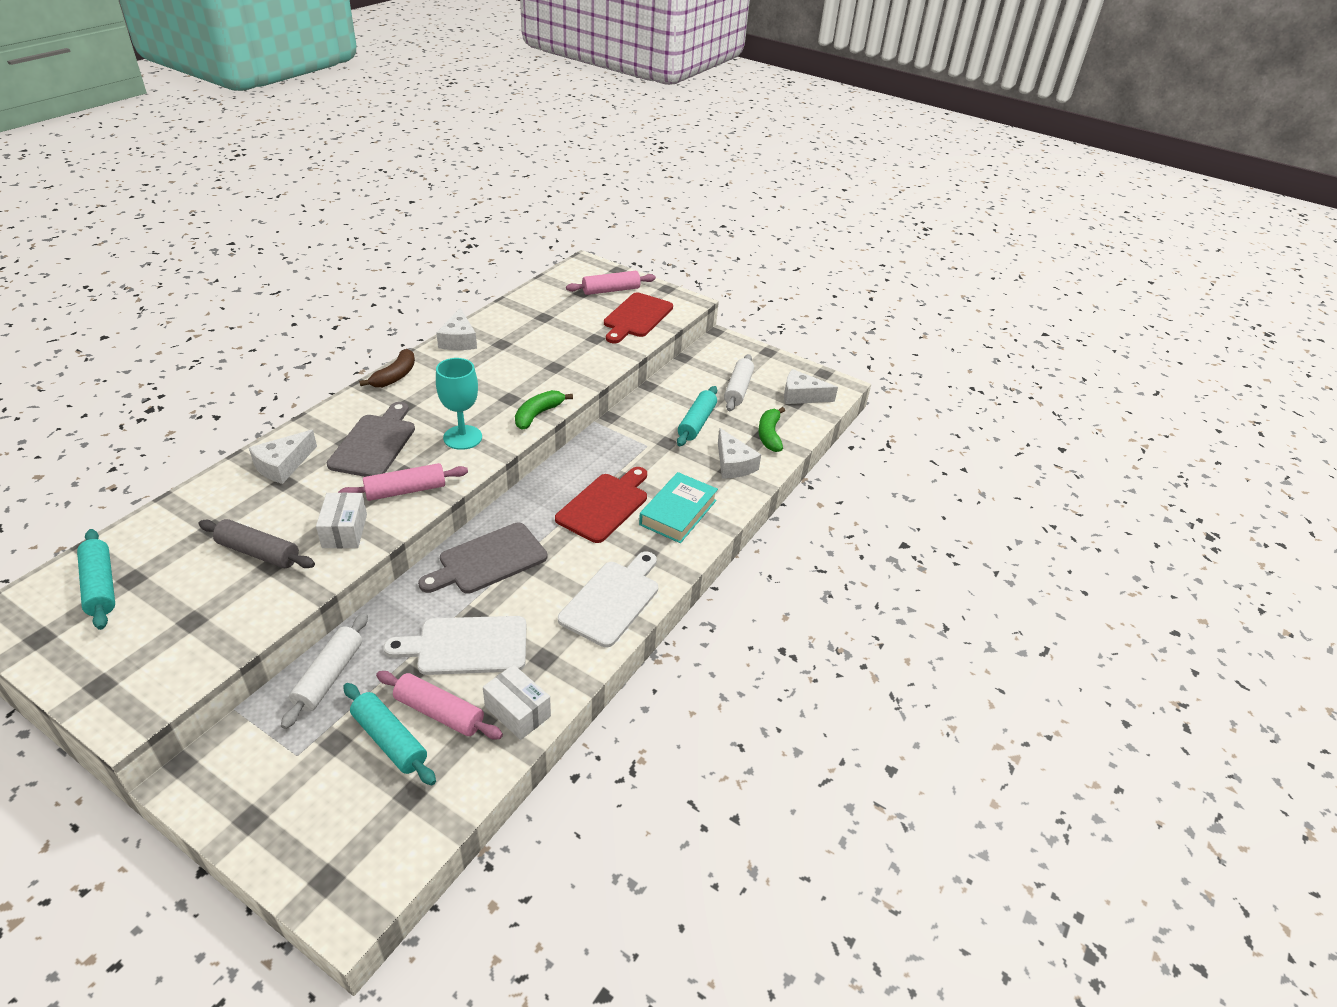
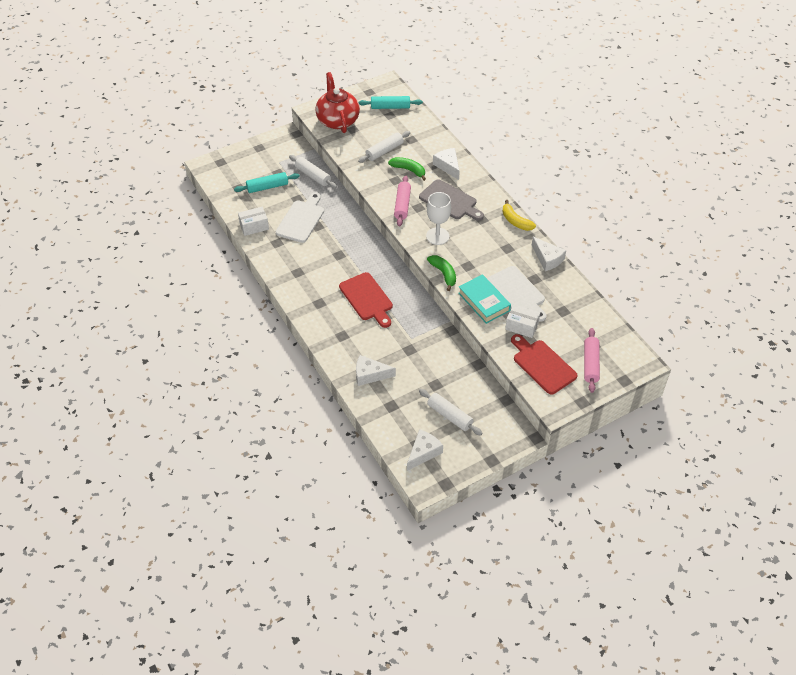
camera: 120 degrees right, 10 degrees up
grey rolling pin [198,519,315,568] -> white rolling pin [358,131,410,163]
white box [316,492,367,548] -> white box moved to [505,304,540,338]
brown banana [359,349,415,388] -> yellow banana [502,200,536,231]
pink rolling pin [376,671,503,740] -> none
grey cutting board [418,523,548,594] -> none
white cheese [436,308,477,350] -> white cheese turned 150 degrees counterclockwise [532,237,566,271]
turquoise goblet [436,358,482,450] -> white goblet [426,192,451,245]
white cutting board [558,552,658,647] -> white cutting board moved to [487,266,546,322]
turquoise book [639,472,718,543] -> turquoise book moved to [458,274,511,324]
turquoise rolling pin [677,386,717,446] -> none
green banana [758,407,785,452] -> green banana moved to [388,157,426,181]
none -> red teapot [315,72,360,133]

